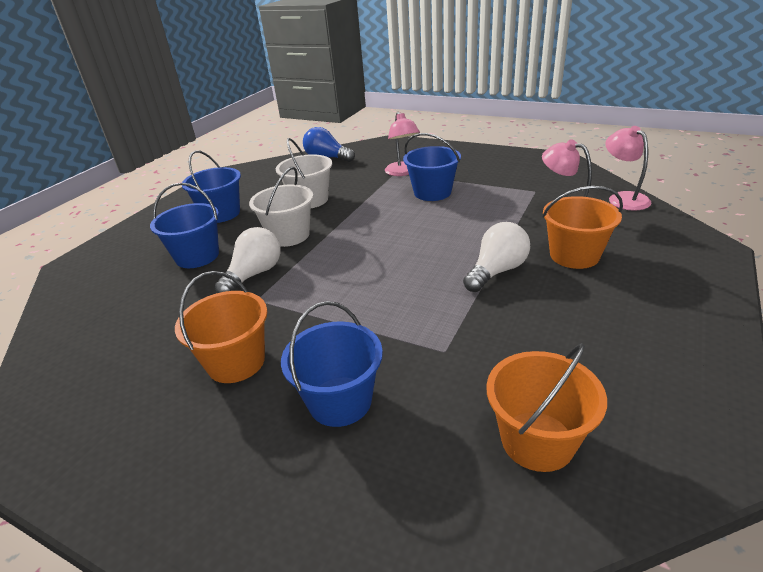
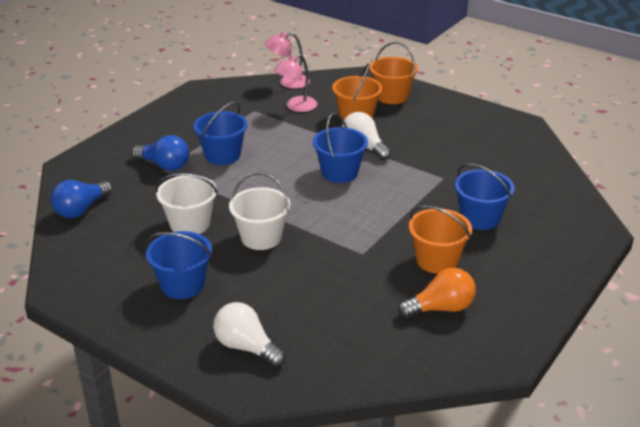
camera: 85 degrees left, 0 degrees up
blue bucket [150,183,219,268] -> blue bucket moved to [313,113,368,183]
white light bulb [215,227,281,293] -> white light bulb moved to [213,302,286,367]
pink lamp [385,112,420,176] -> blue light bulb [132,135,189,171]
orange bucket [487,343,607,472] -> orange bucket moved to [370,42,418,104]
none -> orange light bulb [398,268,476,318]

